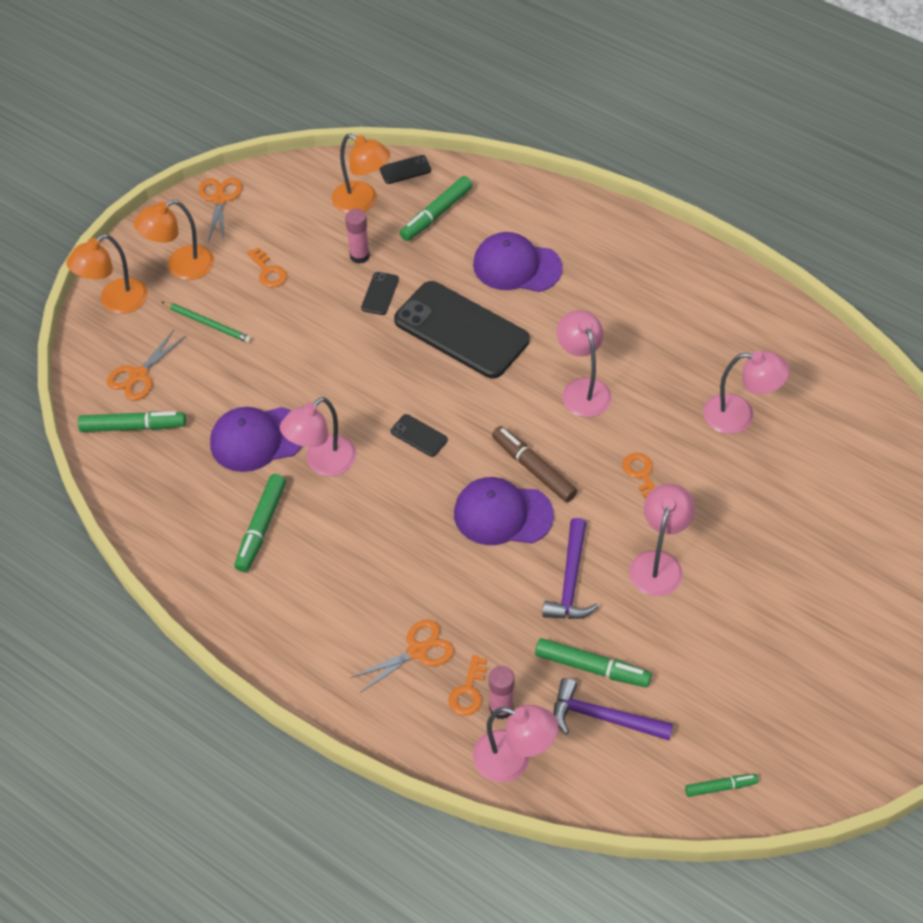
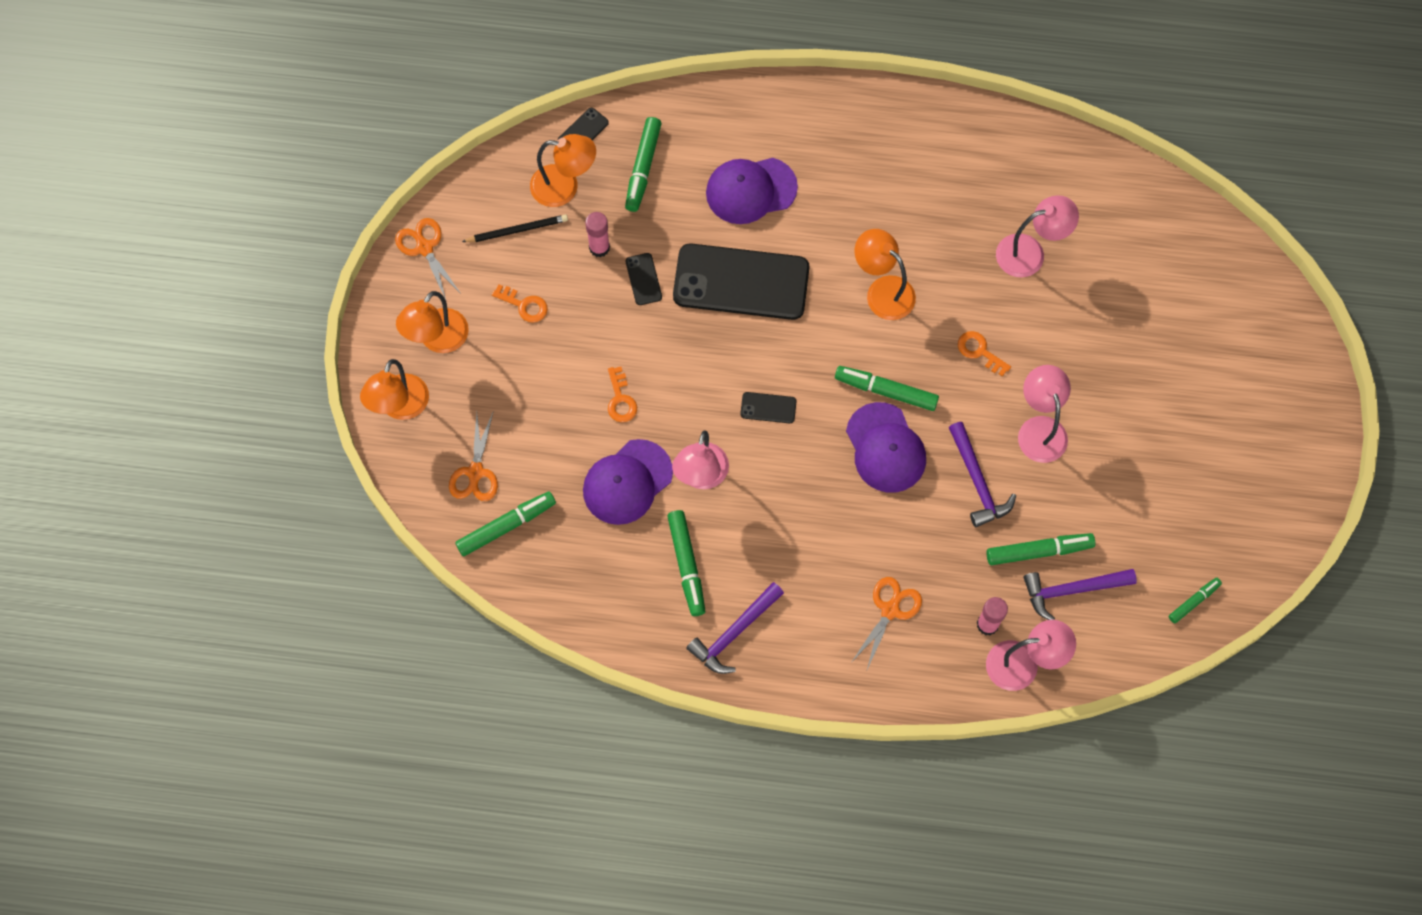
camera: 30 degrees left, 15 degrees up
green pencil [162,302,252,343] -> none
orange key [448,655,487,716] -> orange key moved to [608,367,637,422]
purple cap [454,477,554,545] -> purple cap turned 90 degrees counterclockwise [846,402,926,493]
brown marker [492,426,577,502] -> green marker [835,366,939,411]
pink lamp [557,310,612,417] -> orange lamp [855,229,916,320]
none -> black pencil [462,214,568,242]
none -> purple hammer [686,582,784,674]

